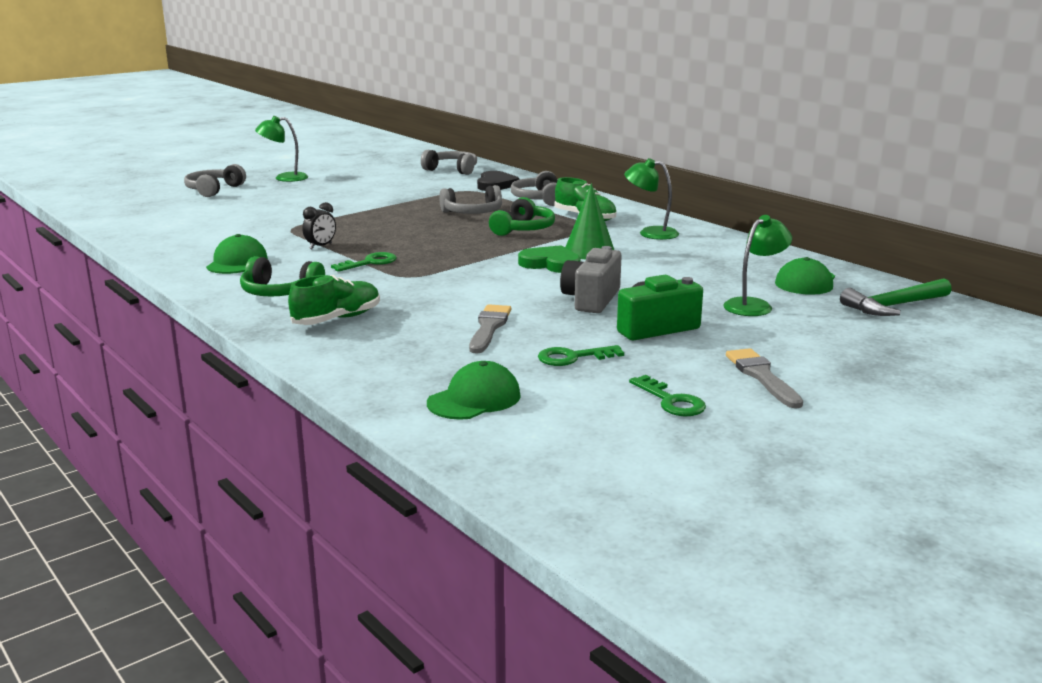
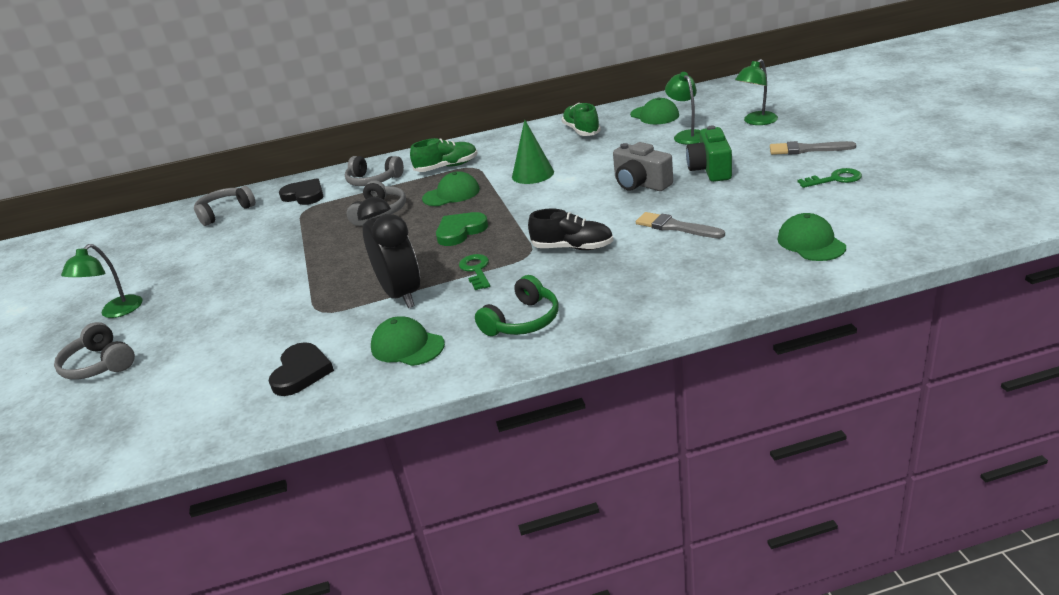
camera: 60 degrees left, 10 degrees up
green shoe [288,275,380,325] -> green shoe moved to [561,103,601,136]
black clock [303,202,336,249] -> black clock [357,197,420,308], size x2.19
green headphones [489,197,555,236] -> green cap [422,171,480,206]
green heart [518,245,581,273] -> green heart moved to [436,212,488,246]
green key [538,345,624,366] -> none
green lamp [624,158,679,240] -> green lamp moved to [735,59,778,125]
green hammer [840,278,952,316] -> none
none -> black heart [269,342,334,396]
none -> black shoe [528,209,614,250]

